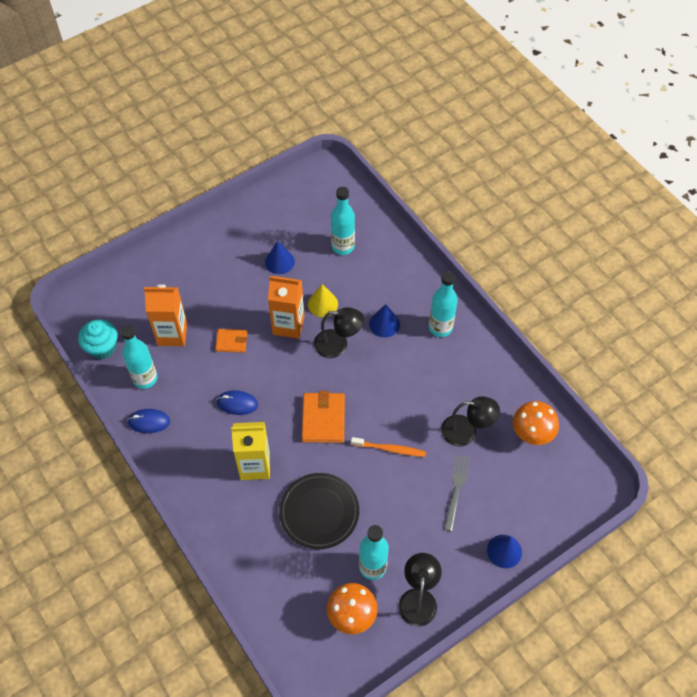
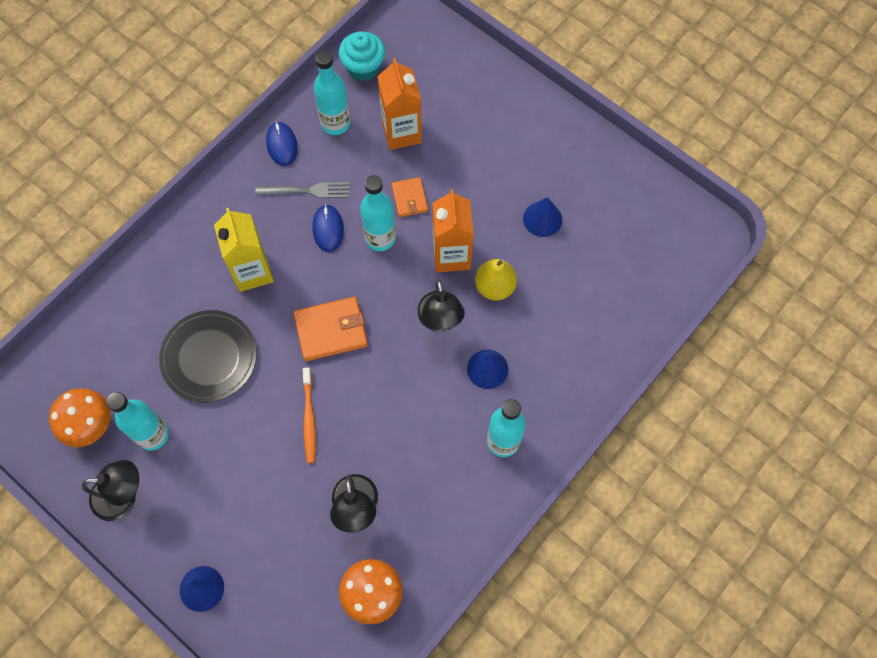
camera: 75 degrees right, 10 degrees up
yellow cone [308,284,338,317] -> yellow pear [475,259,517,300]
turquoise bottle [331,187,355,255] -> turquoise bottle moved to [360,175,396,251]
grey fork [444,455,470,532] -> grey fork moved to [255,182,350,198]

